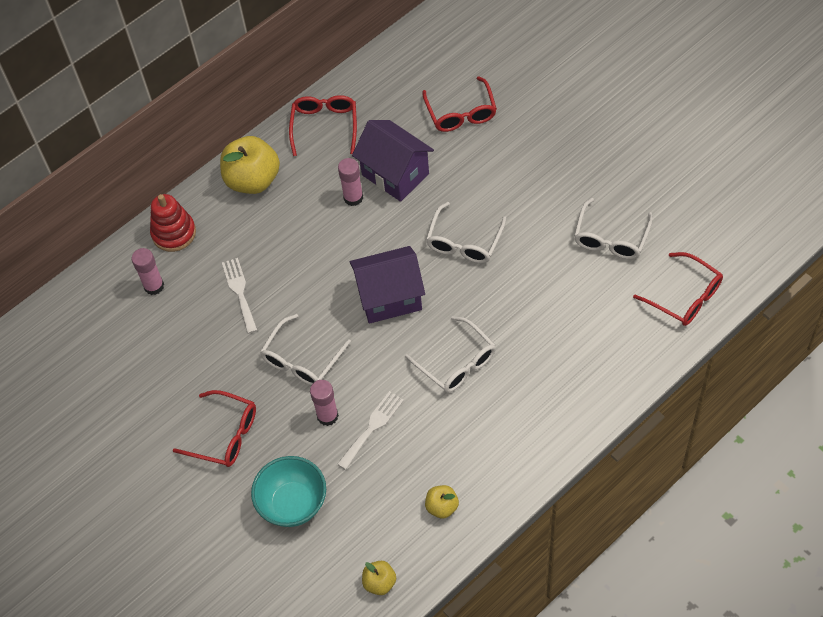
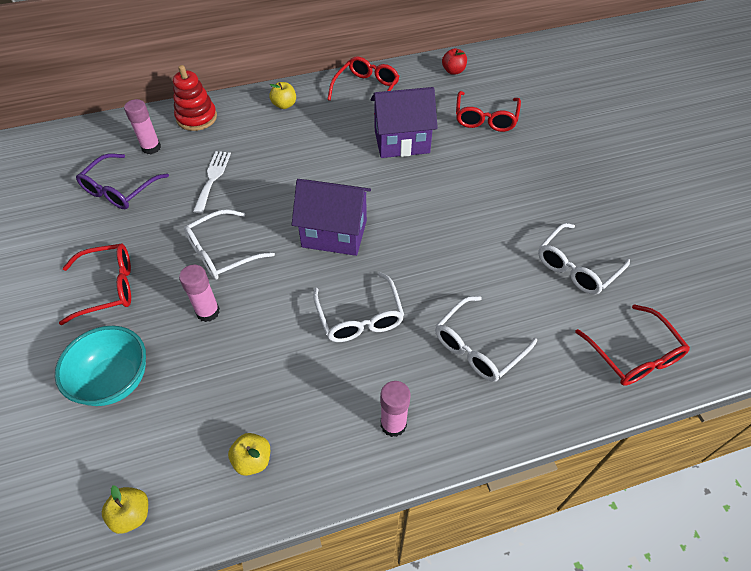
camera: 20 degrees right, 5 degrees down
red glasses [173,390,256,467] -> red glasses turned 60 degrees counterclockwise [59,244,131,325]
yellow apple [220,136,280,194] -> yellow apple [269,82,296,109], size x0.49
white fork [337,391,404,470] -> none
pink glue stick [338,158,363,206] -> pink glue stick moved to [380,381,411,437]
purple house [352,120,434,202] -> purple house turned 75 degrees counterclockwise [371,87,438,158]
white glasses [426,202,506,263] -> white glasses moved to [435,296,537,382]
none -> purple glasses [76,153,169,209]
none -> red apple [442,48,467,75]

